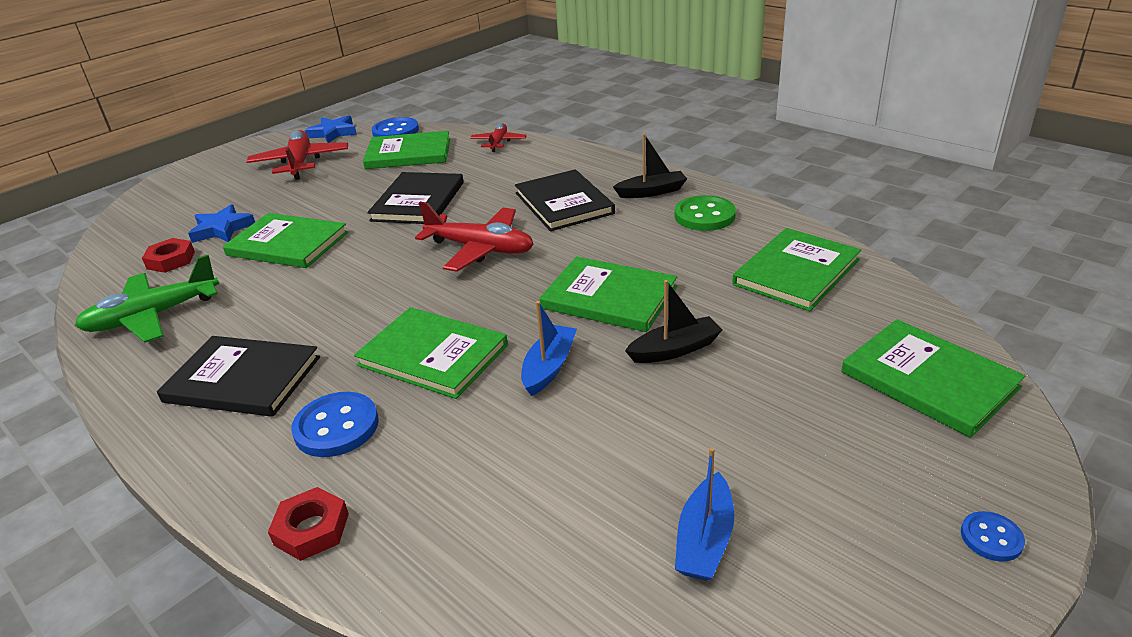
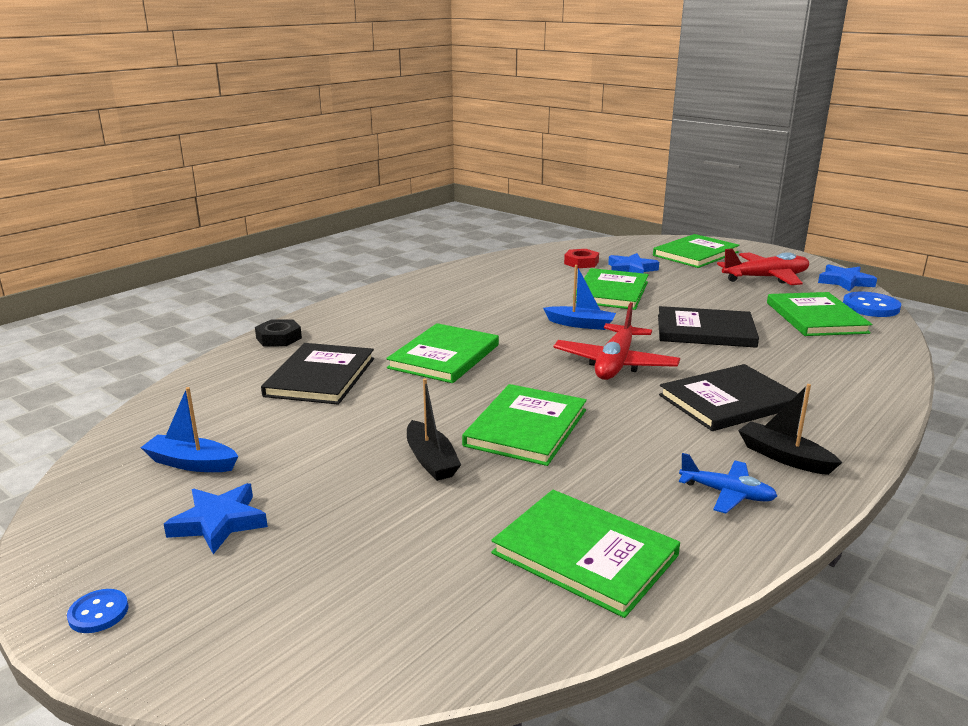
camera: 85 degrees right, 10 degrees down
green plane [75,255,219,343] -> none
black book [157,336,320,417] -> black book moved to [261,343,374,405]
red nut [268,487,349,561] -> black nut [255,319,302,346]
blue button [291,392,379,457] -> none
red plane [470,123,527,152] -> none
blue boat [521,301,577,396] -> blue boat moved to [543,265,616,330]
black boat [613,134,687,198] -> black boat turned 150 degrees clockwise [738,384,842,475]
green button [675,195,736,231] -> blue plane [679,453,777,513]
green book [841,319,1025,438] -> green book moved to [653,234,740,268]
none -> blue star [164,483,268,554]

